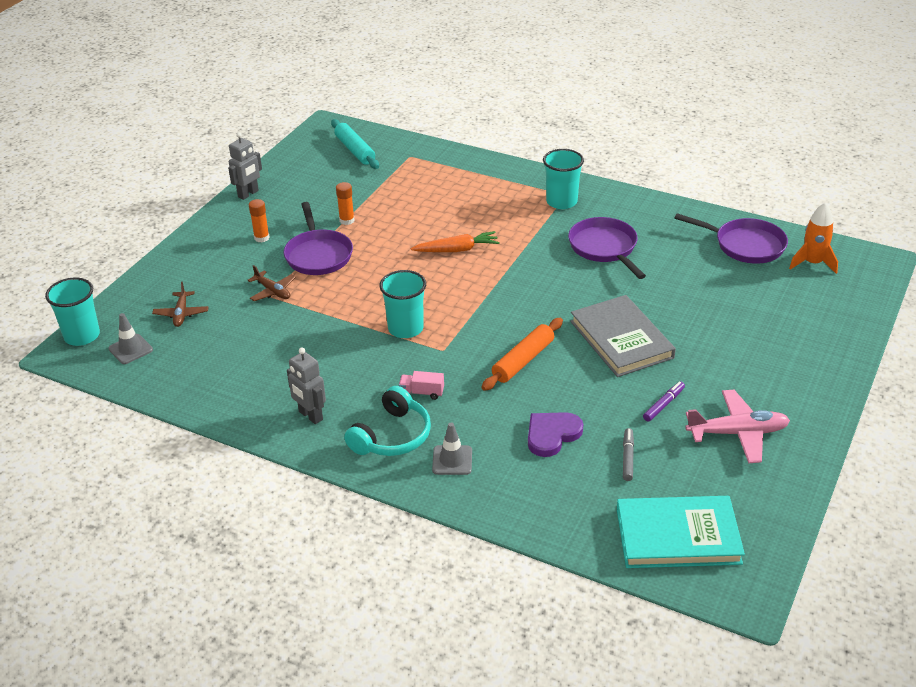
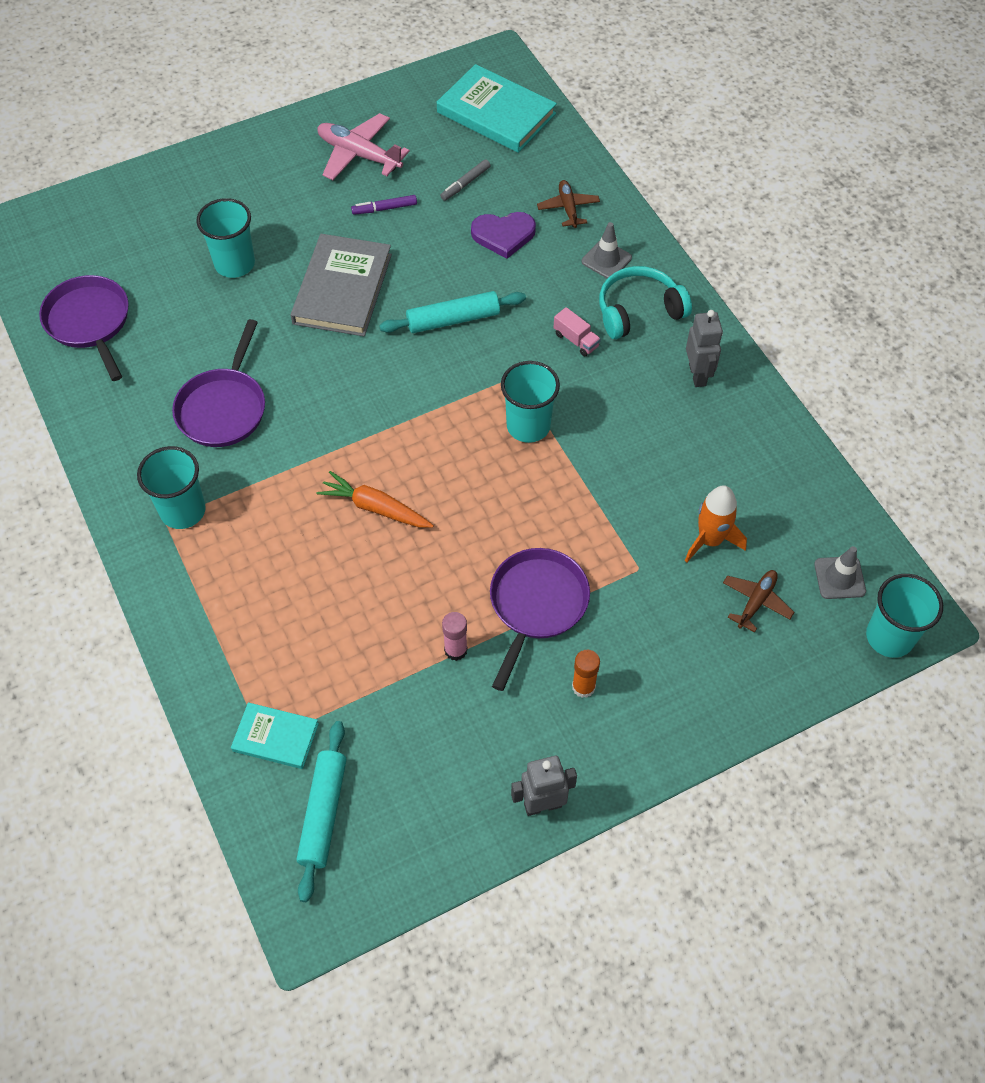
camera: 145 degrees left, 20 degrees up
brown plane [248,265,296,301] -> brown plane moved to [537,180,600,228]
orange glue stick [336,182,354,225] -> pink glue stick [442,612,468,661]
orange rolling pin [482,318,563,391] -> turquoise rolling pin [379,291,526,333]
orange rocket [789,203,838,274] -> orange rocket moved to [685,485,747,562]
none -> turquoise cup [196,198,255,278]
none -> turquoise book [231,702,319,769]

